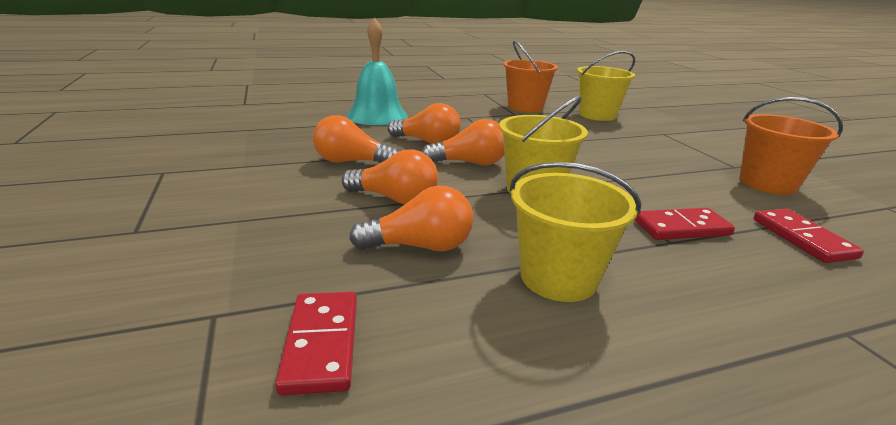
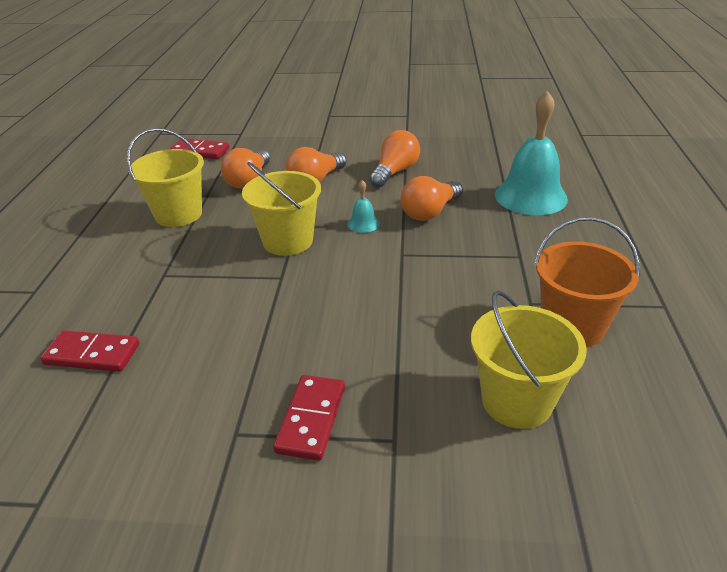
camera: 115 degrees right, 10 degrees up
orange light bulb [422,119,504,165] -> turquoise bell [347,180,380,233]
red domino [634,208,735,240] -> red domino moved to [273,375,345,461]
orange bucket [739,97,843,195] -> none

